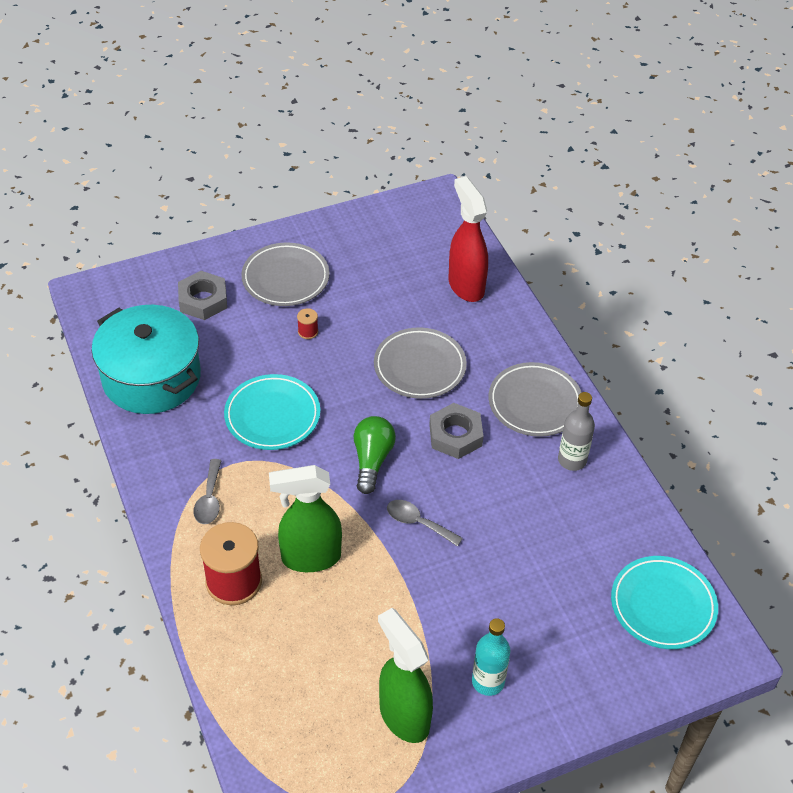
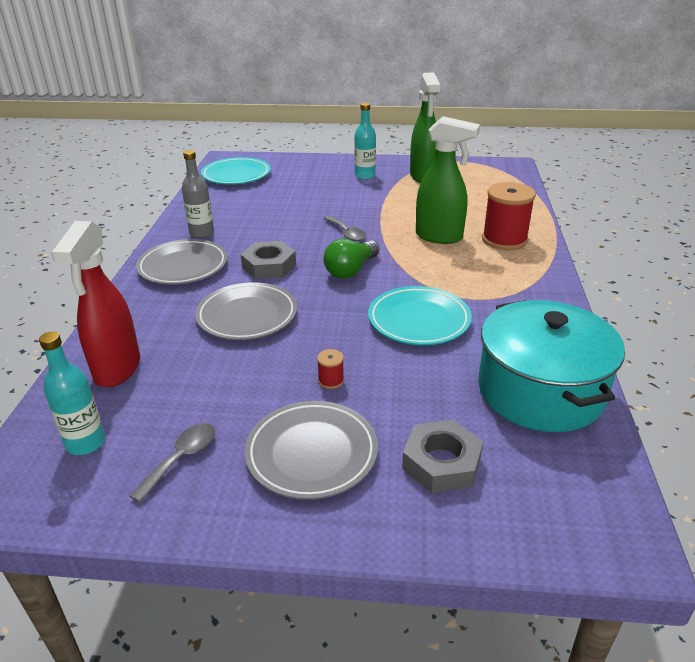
camera: 150 degrees left, 15 degrees down
grey spoon [193,459,222,524] -> grey spoon moved to [129,423,215,503]
none -> turquoise bottle [39,331,105,455]

